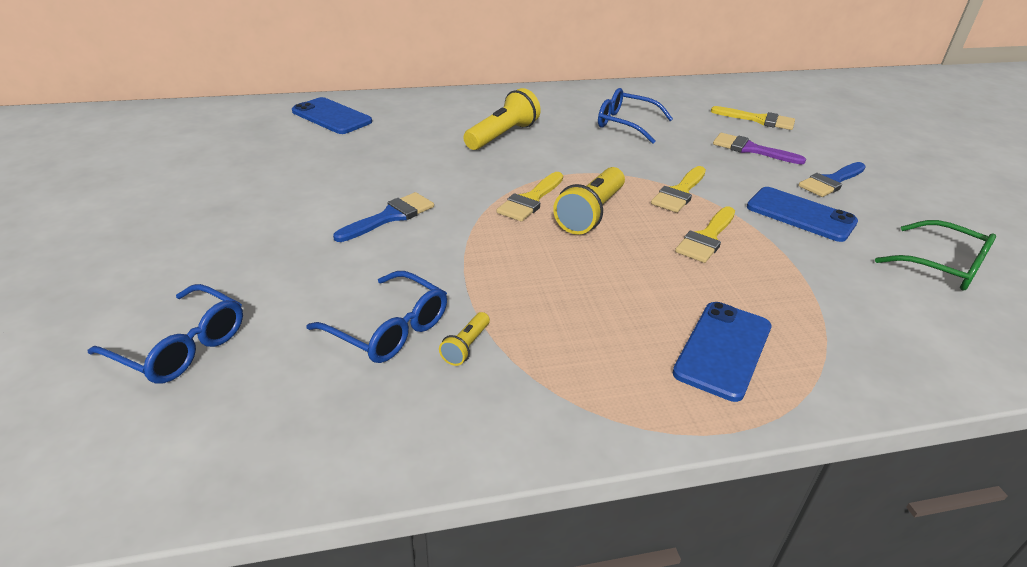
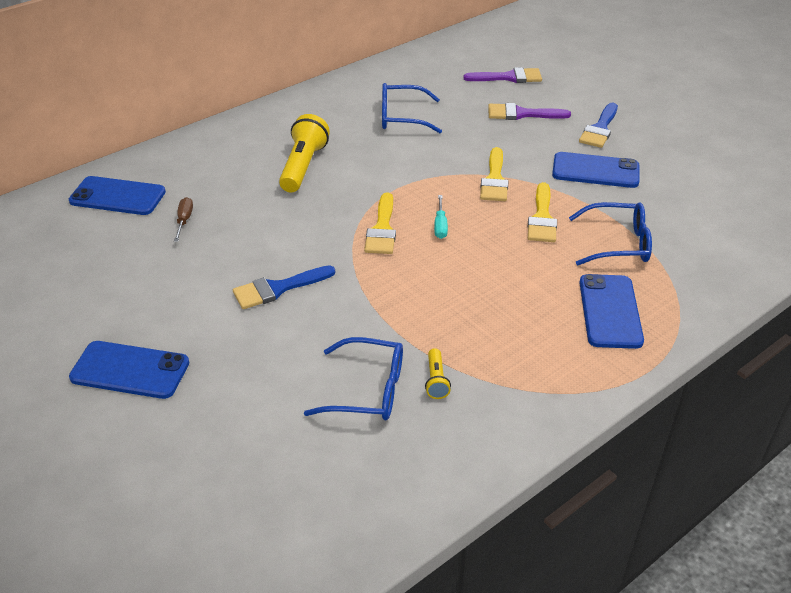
camera: 25 degrees left, 5 degrees up
blue glasses [88,284,243,384] -> blue glasses moved to [569,202,652,265]
blue brush [333,192,434,242] -> blue brush turned 135 degrees counterclockwise [233,265,335,309]
yellow flashlight [553,167,625,234] -> turquoise screwdriver [434,195,448,239]
yellow brush [711,106,795,130] -> purple brush [464,67,542,83]
green glasses [875,220,996,291] -> none
none -> blue phone [69,341,189,399]
none -> brown screwdriver [174,197,193,242]

